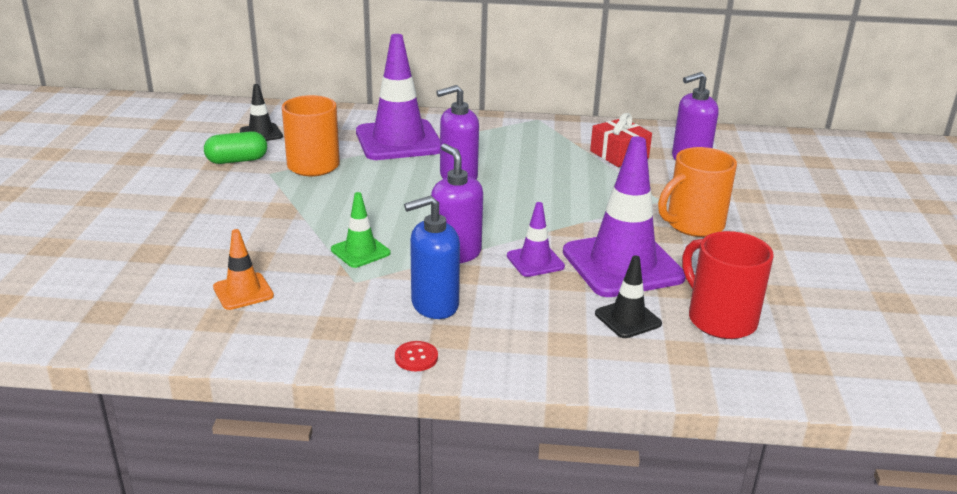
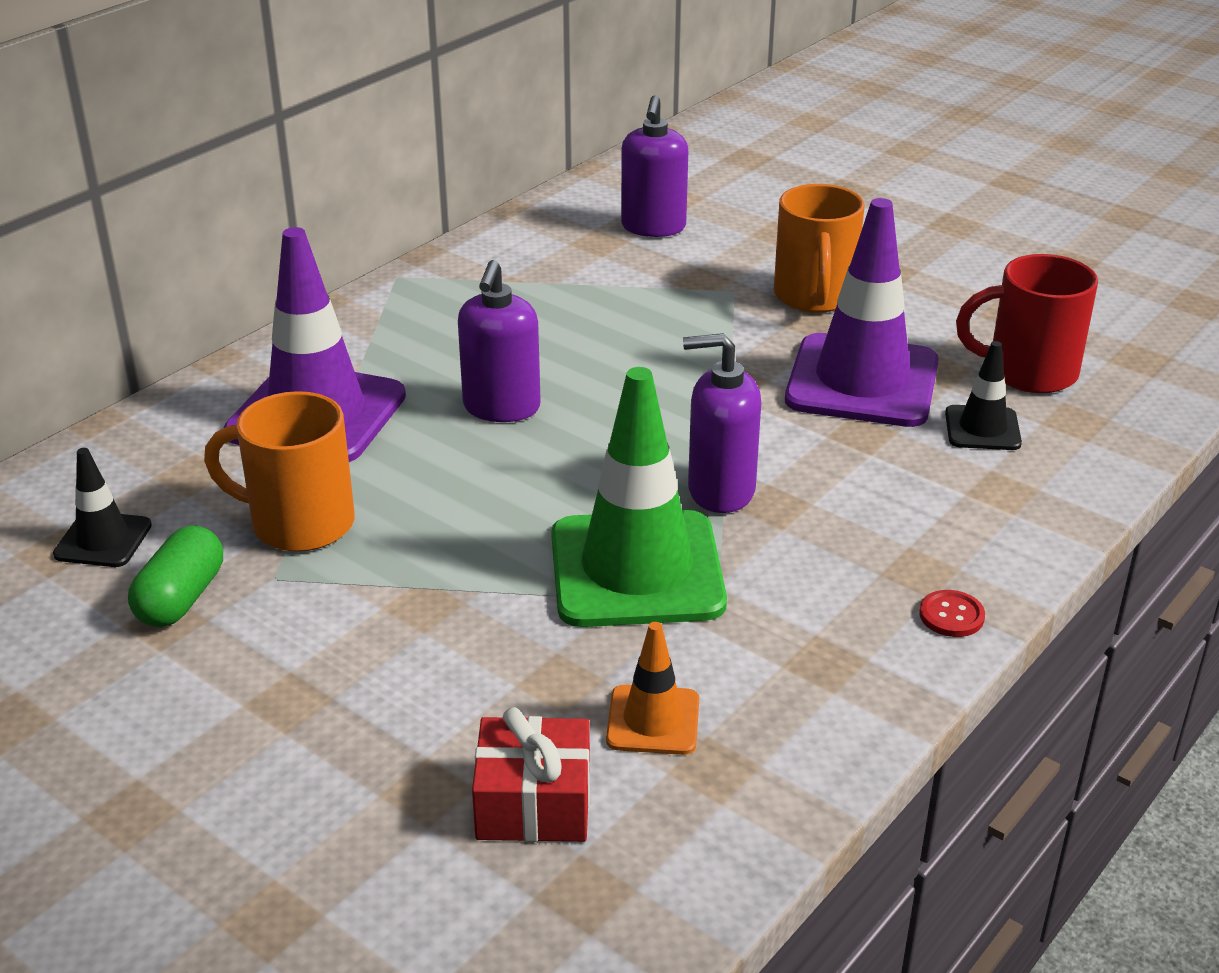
camera: 55 degrees left, 5 degrees up
green traffic cone [331,192,390,268] -> green traffic cone [551,367,727,627], size x2.07
blue soap dispenser [404,195,460,319] -> none
purple traffic cone [507,202,565,277] -> none
red gift [590,113,652,167] -> red gift moved to [472,707,590,842]

